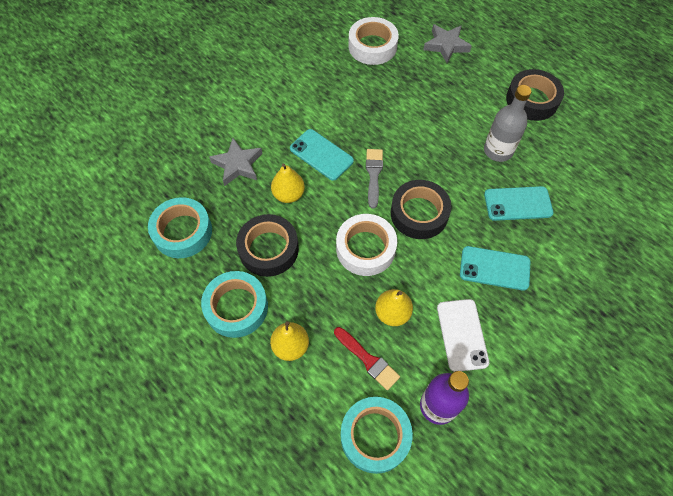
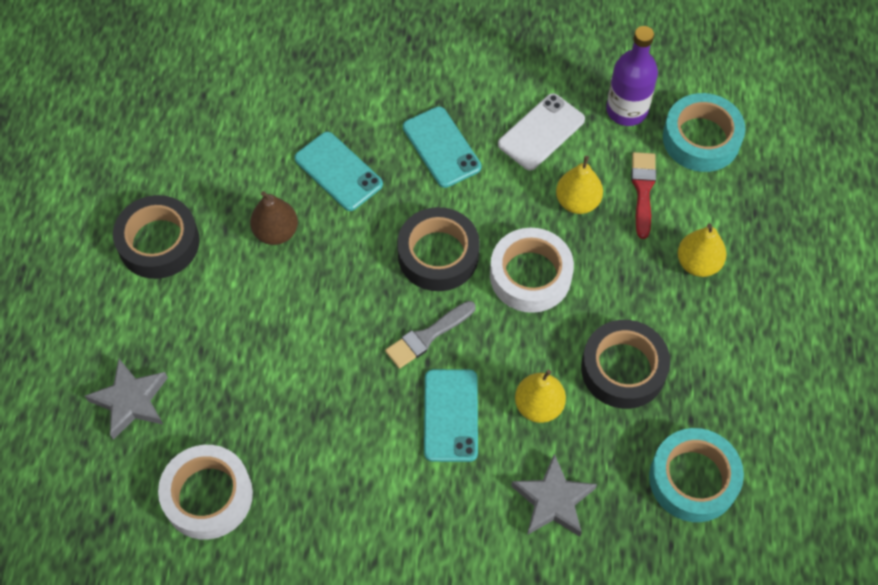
camera: 130 degrees left, 0 degrees up
turquoise tape [201,271,268,338] -> none
grey bottle [484,85,531,162] -> brown pear [250,191,298,245]

